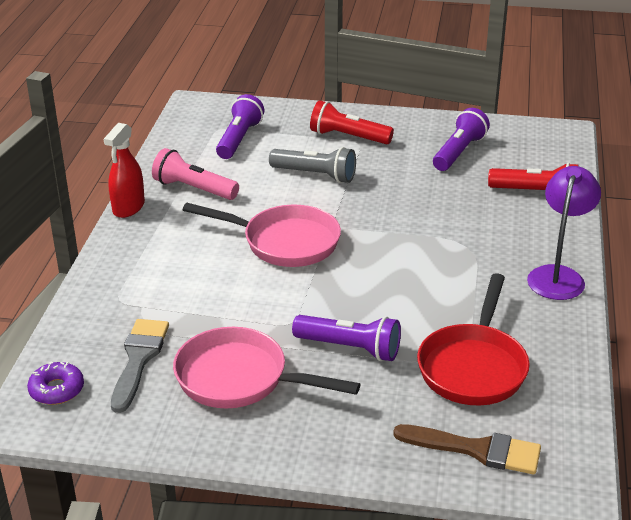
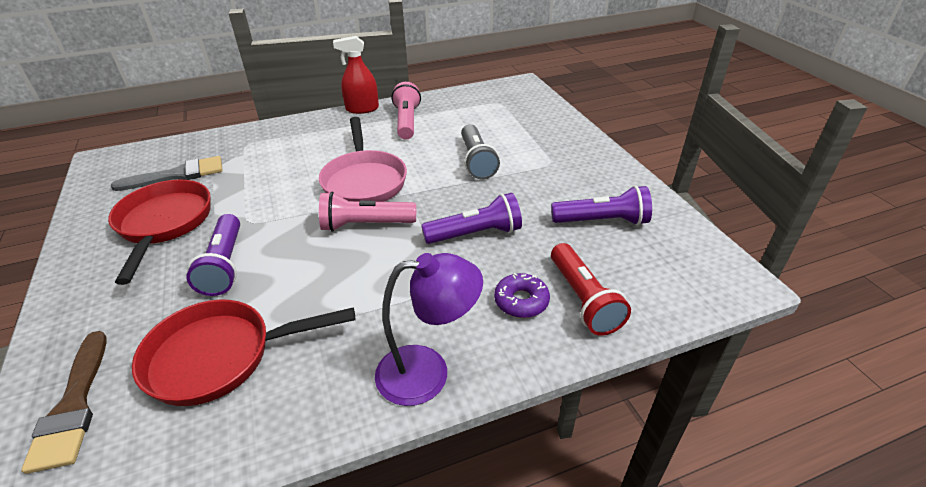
camera: 60 degrees right, 5 degrees up
purple donut [27,361,84,405] -> purple donut moved to [494,273,550,318]
pink pan [173,327,361,408] -> red pan [108,179,211,285]
purple flashlight [216,94,264,159] -> purple flashlight moved to [421,193,522,244]
red flashlight [310,100,394,144] -> none
none -> pink flashlight [319,192,416,232]

